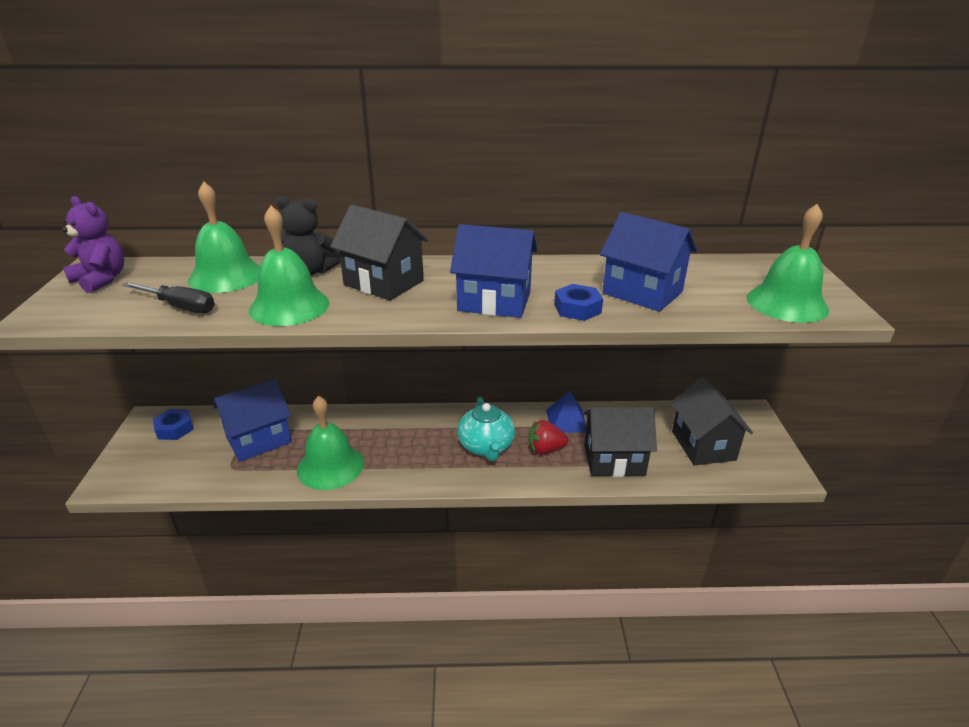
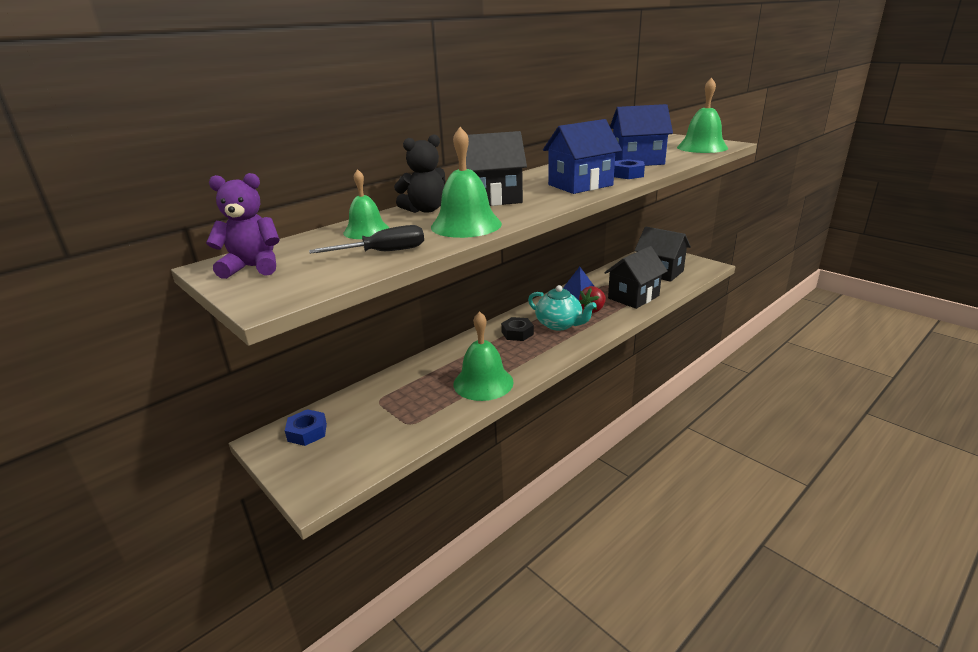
camera: 40 degrees left, 5 degrees down
green bell [188,182,260,293] -> green bell [343,169,389,239], size x0.65
blue house [213,379,292,462] -> none
none -> black nut [501,317,534,341]

